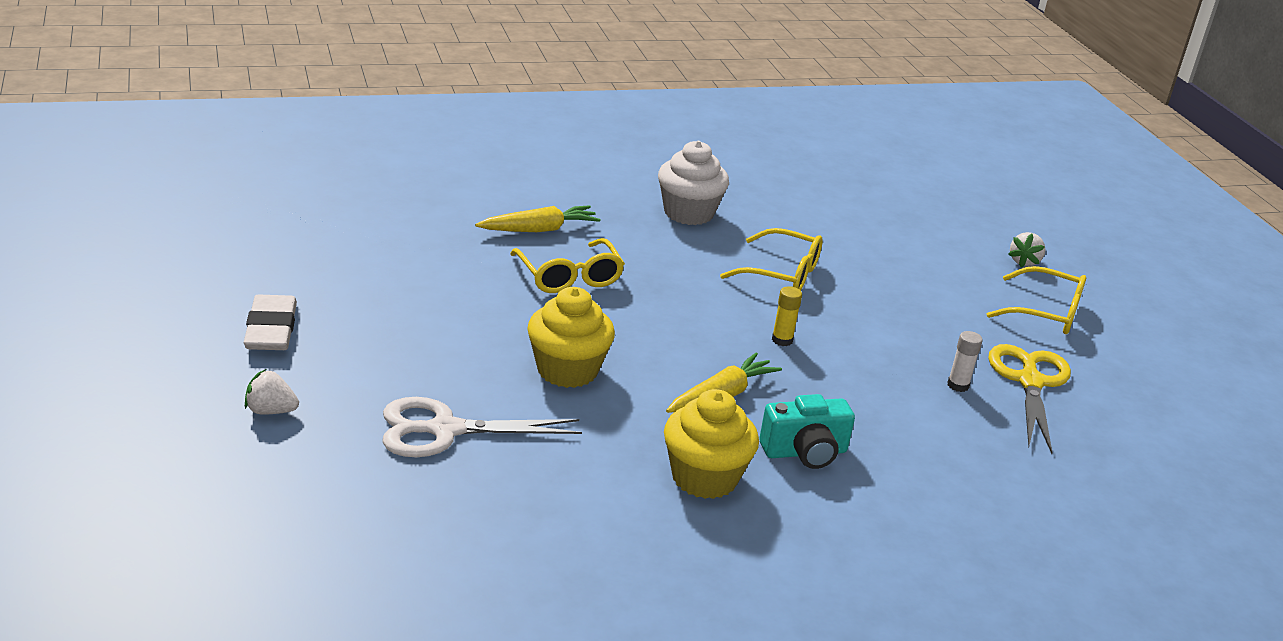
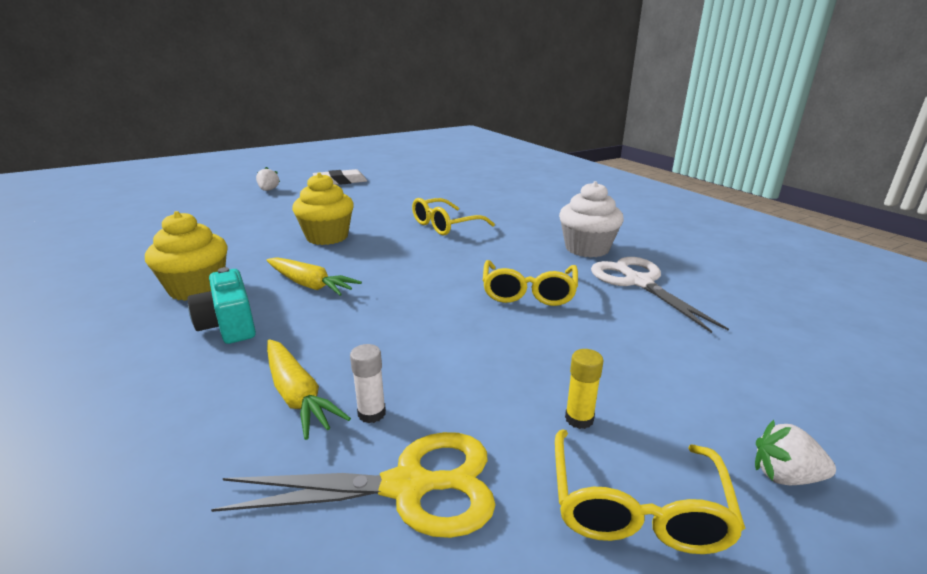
camera: 80 degrees right, 5 degrees down
white scissors [382,397,582,457] -> white scissors moved to [591,257,729,333]
yellow carrot [475,205,601,232] -> yellow carrot moved to [267,339,351,440]
yellow glue stick [772,286,802,346] -> yellow glue stick moved to [565,349,604,429]

